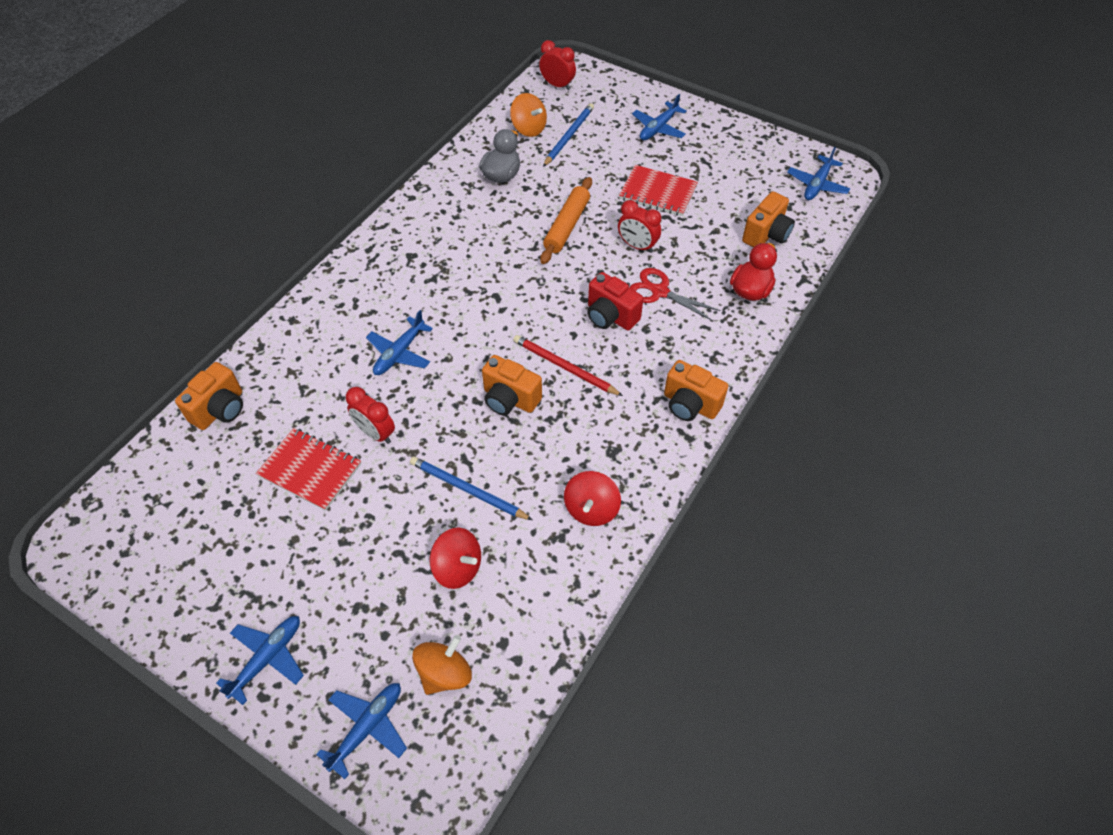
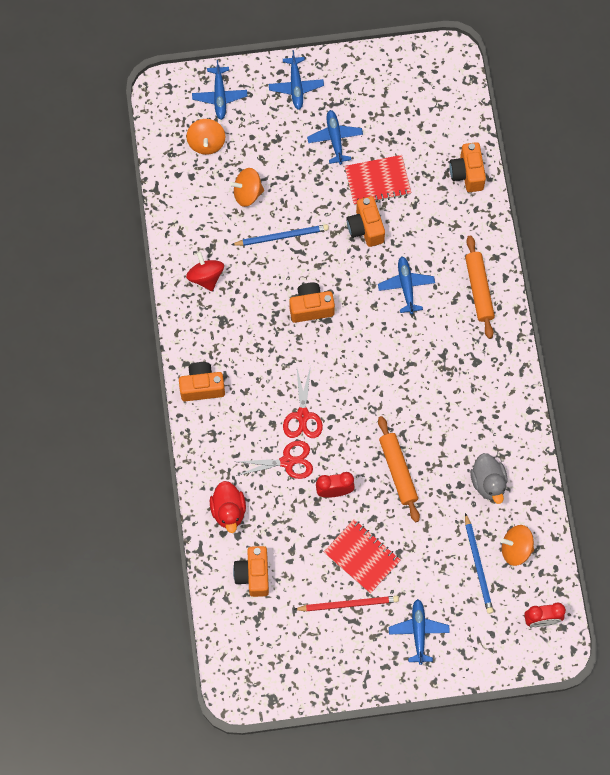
camera: 140 degrees right, 15 degrees up
red clock [346,387,395,444] -> orange camera [346,196,385,247]
red spinning top [430,528,481,589] -> orange spinning top [230,168,264,207]
red pencil [513,335,623,396] -> red pencil moved to [293,596,399,611]
red camera [587,272,643,330] -> red scissors [283,366,323,438]
red notebook [619,165,698,216] -> red notebook turned 60 degrees clockwise [324,519,401,594]
blue plane [787,147,850,200] -> blue plane moved to [307,110,363,165]
none -> orange rolling pin [465,236,495,339]

